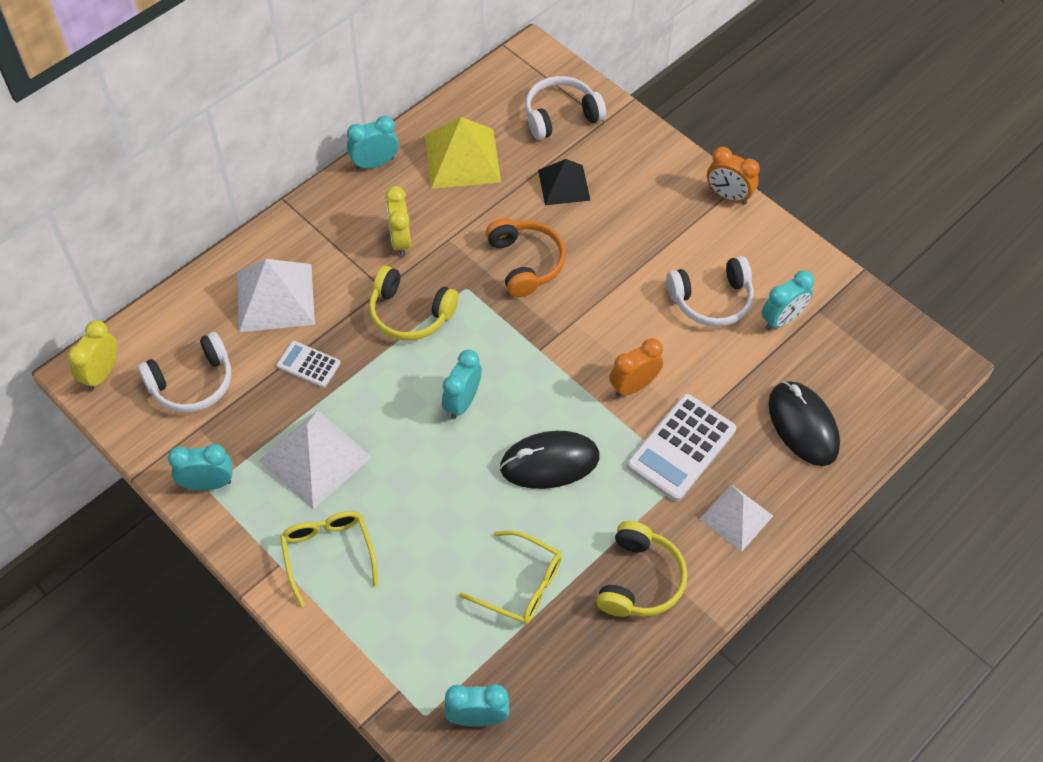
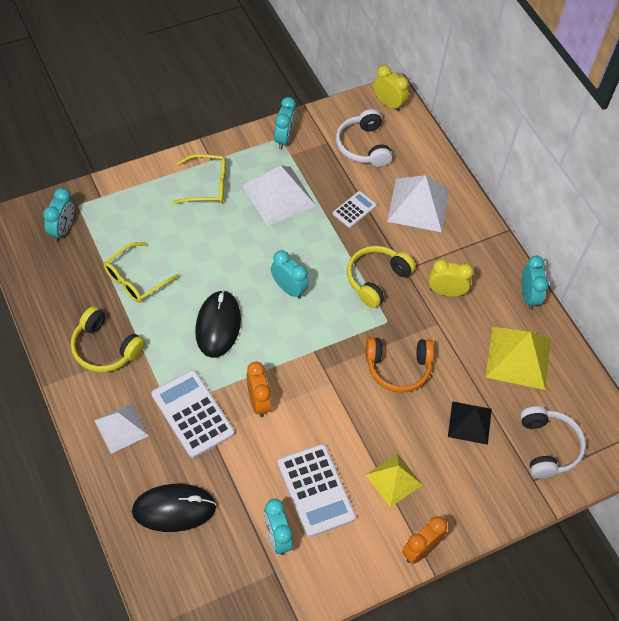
camera: 105 degrees right, 0 degrees up
white headphones [666,256,754,327] -> white calculator [278,444,356,537]
none -> yellow pyramid [365,453,423,507]

